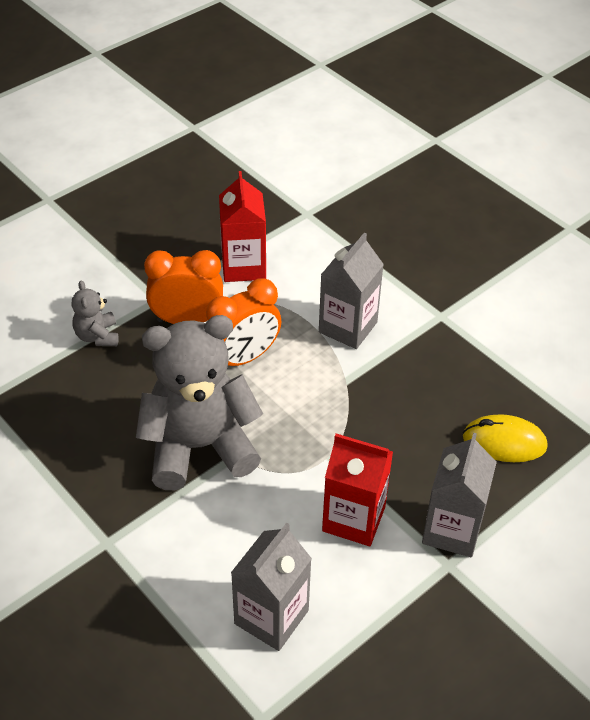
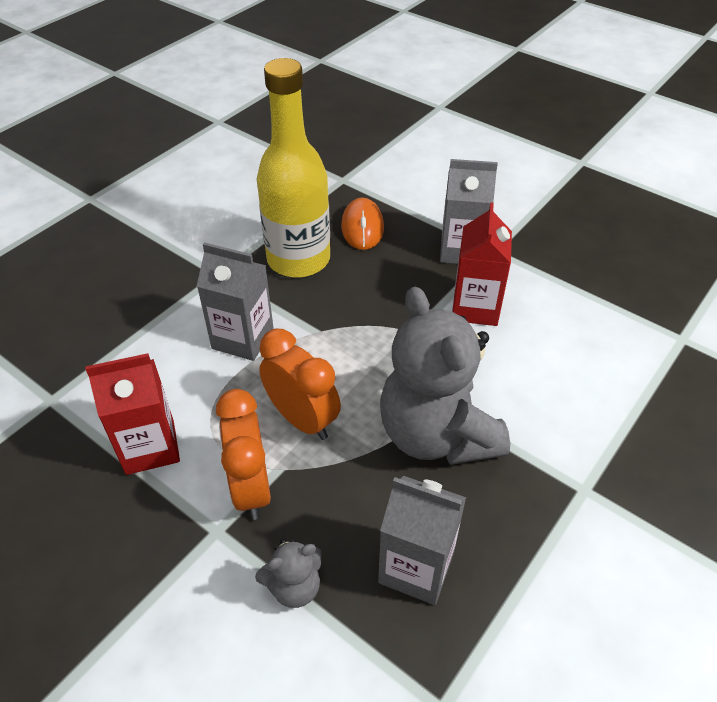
camera: 100 degrees left, 0 degrees up
grey carton [231,523,312,651] -> grey carton moved to [378,476,466,605]
yellow mouse [463,414,547,462] -> orange mouse [341,198,384,250]
none -> yellow bottle [257,58,330,278]

